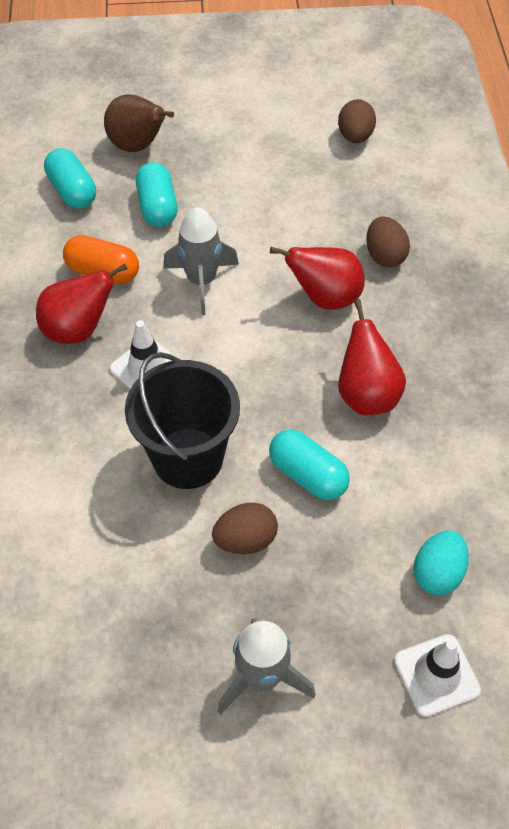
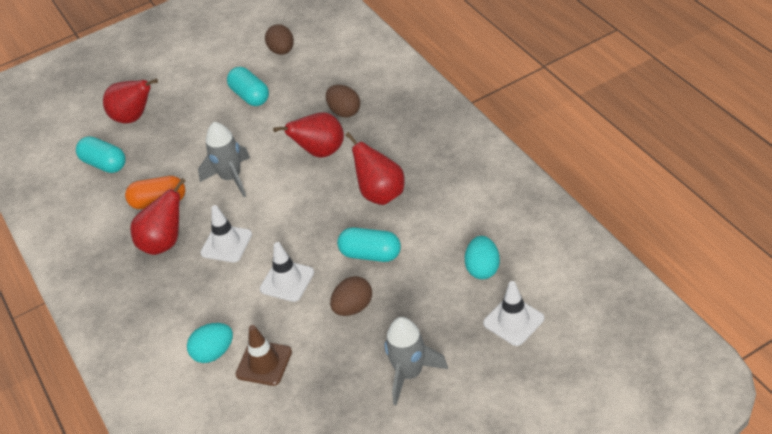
camera: 20 degrees left, 10 degrees down
brown pear [104,94,174,152] -> red pear [103,79,158,123]
black bucket [125,352,240,489] -> white traffic cone [260,242,314,302]
turquoise capsule [136,162,177,227] -> turquoise capsule moved to [227,67,269,106]
none -> turquoise egg [187,323,233,363]
none -> brown traffic cone [236,325,292,386]

